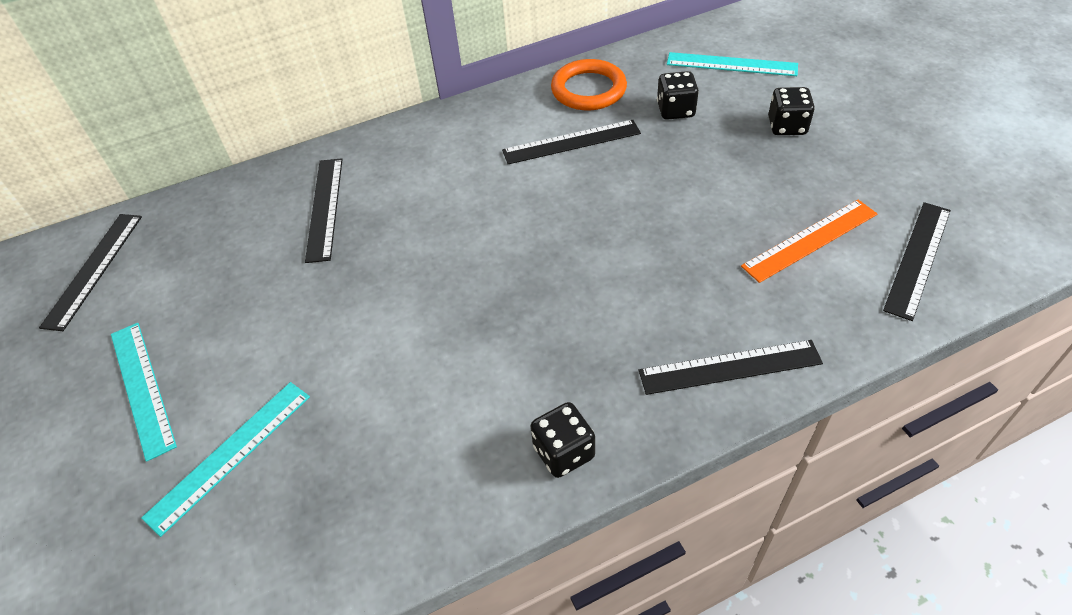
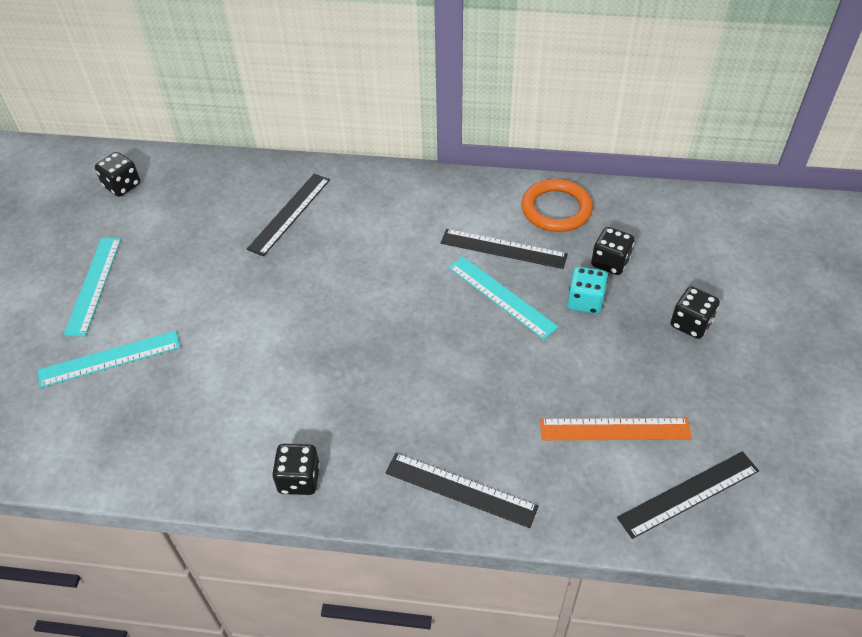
camera: 30 degrees right, 0 degrees up
black ruler [39,214,142,331] -> black dice [95,152,140,197]
turquoise ruler [667,52,798,76] -> turquoise ruler moved to [448,256,559,340]
none -> turquoise dice [567,267,608,314]

